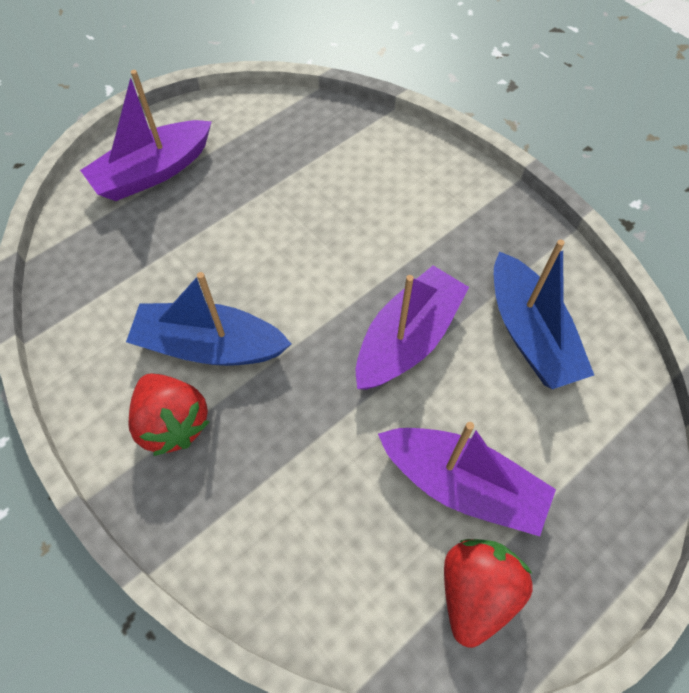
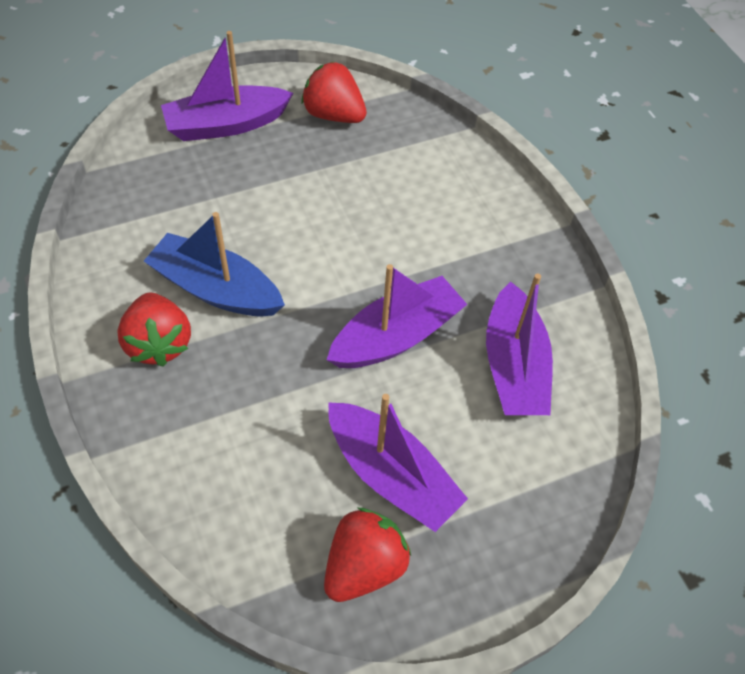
camera: 15 degrees right, 5 degrees down
blue boat [494,240,594,389] -> purple boat [486,274,553,415]
none -> red strawberry [301,62,367,123]

